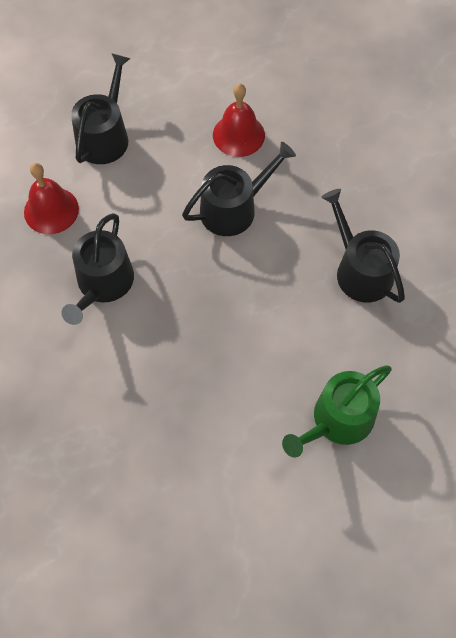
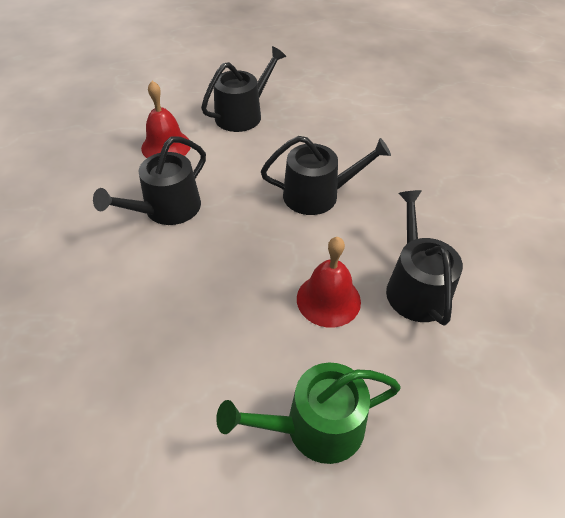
camera: 25 degrees right, 15 degrees down
red bell [213,83,265,157] -> red bell moved to [297,237,361,328]

